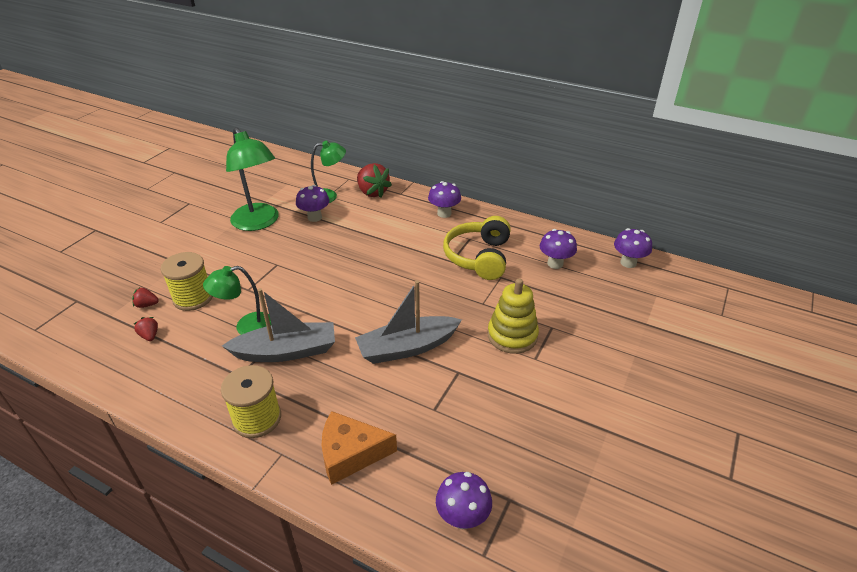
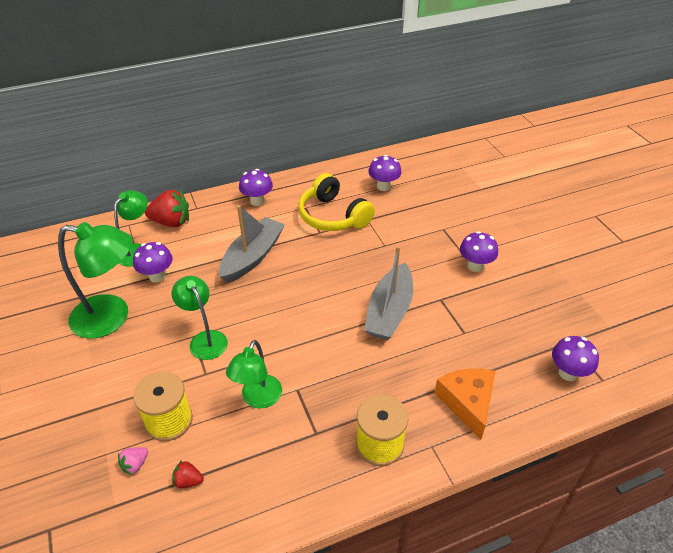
camera: 50 degrees left, 5 degrees up
red strawberry [132,288,159,308] -> pink strawberry [118,447,148,475]
grey boat [222,288,335,362] -> grey boat moved to [219,205,285,283]
orange cheese [322,411,397,485] -> orange cheese turned 135 degrees clockwise [434,368,495,439]
yellow stacking toy [488,278,539,354] -> none
purple mushroom [614,228,652,268] -> purple mushroom moved to [460,231,498,272]
none -> green lamp [171,276,228,360]

